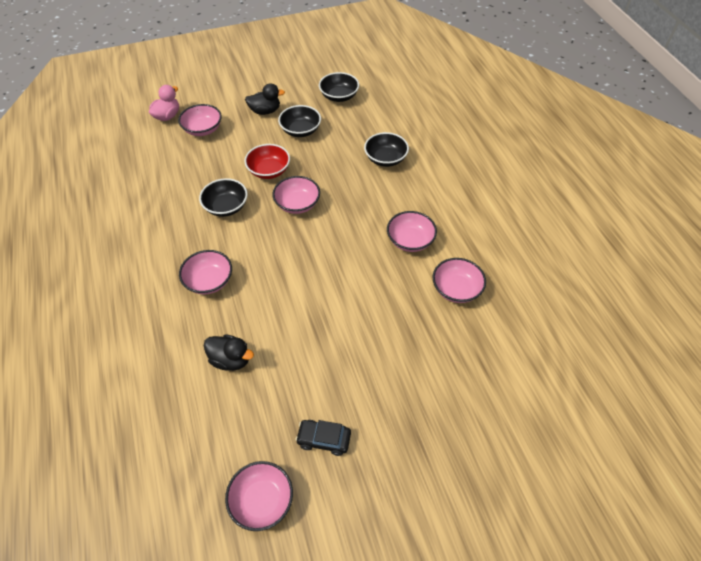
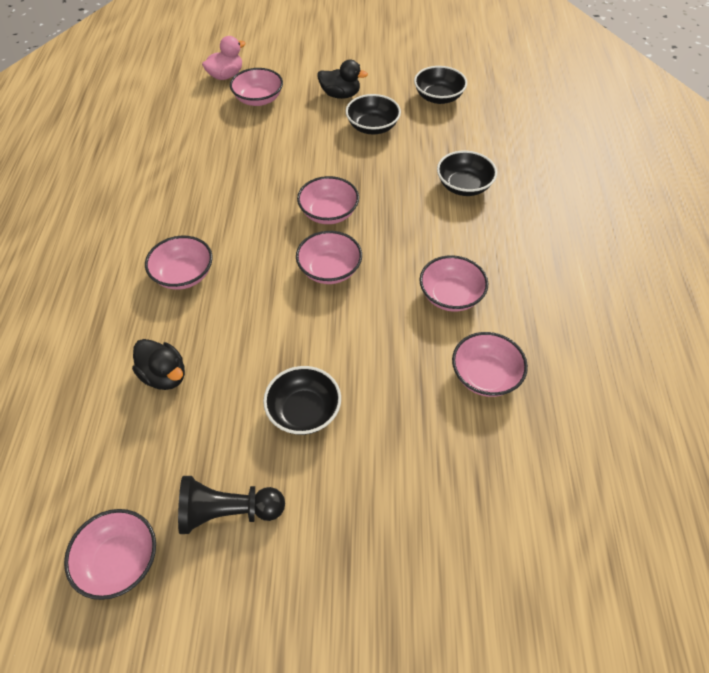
camera: 20 degrees right, 0 degrees up
black bowl [199,178,248,217] -> black bowl moved to [263,366,341,435]
red bowl [244,144,290,179] -> none
black car [296,420,351,456] -> black pawn [178,476,285,534]
none -> pink bowl [296,231,362,284]

